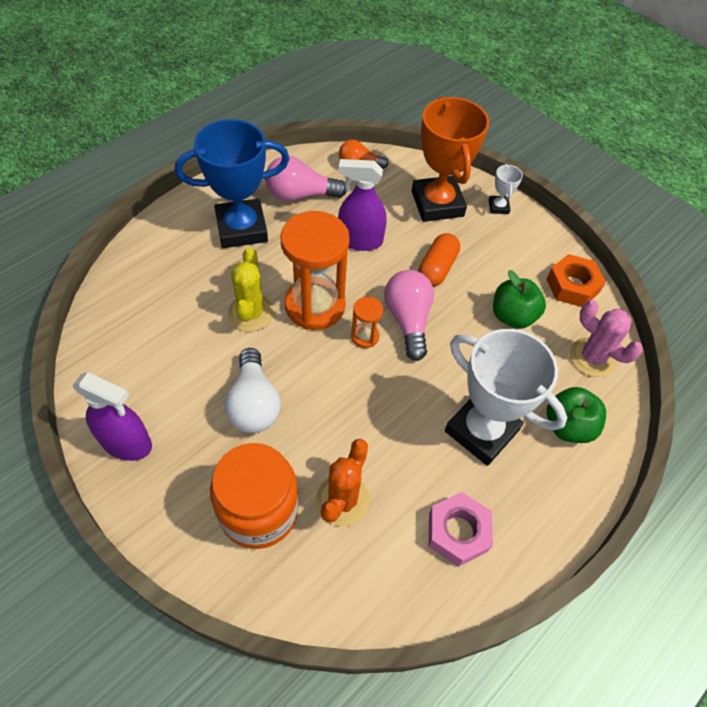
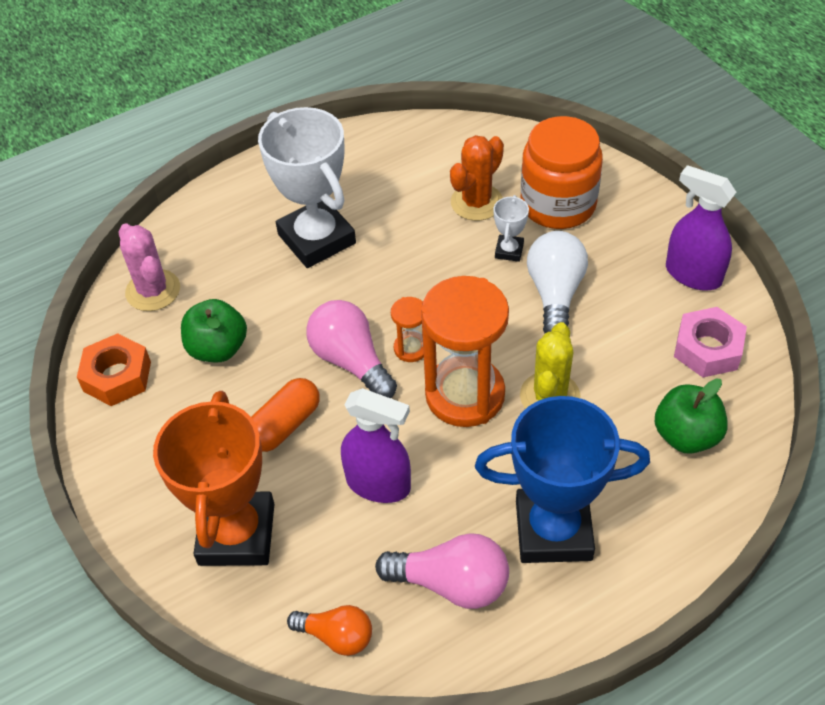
camera: 160 degrees left, 5 degrees down
pink light bulb [384,270,434,361] -> pink light bulb turned 135 degrees clockwise [306,300,397,398]
pink nut [429,492,493,567] -> pink nut moved to [674,307,747,377]
white trophy [489,164,523,214] -> white trophy moved to [493,195,529,262]
green apple [547,387,606,443] -> green apple moved to [655,378,728,454]

